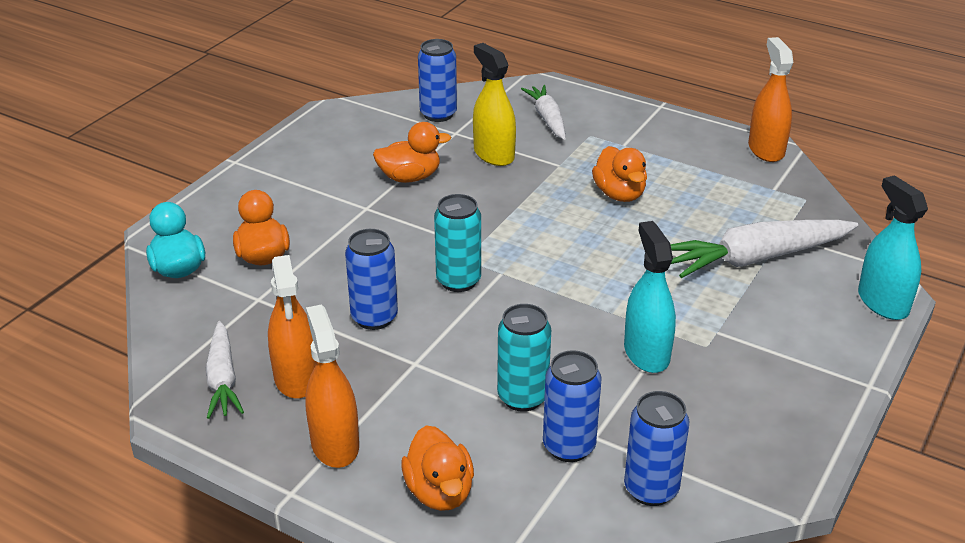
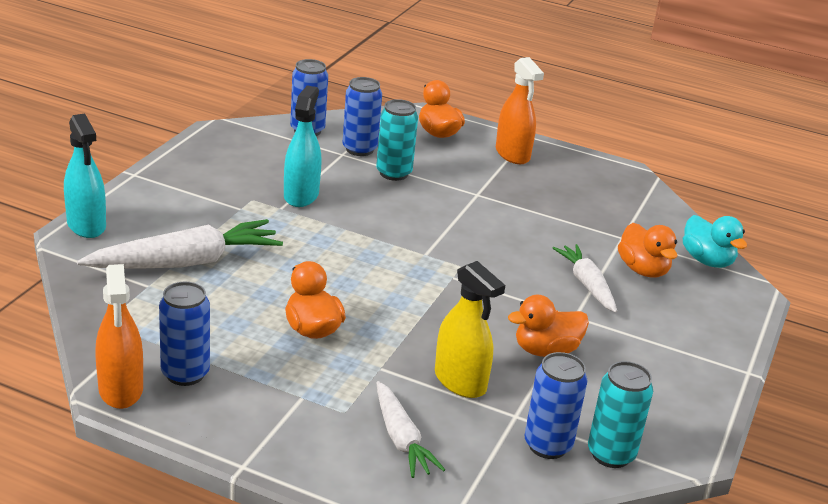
camera: 170 degrees right, 5 degrees down
white carrot [206,321,244,419] -> white carrot moved to [553,244,617,312]
orange spray bottle [268,255,316,399] -> none
blue can [345,229,398,330] -> blue can moved to [159,282,210,386]
turquoise can [434,194,481,292] -> turquoise can moved to [588,361,653,468]
turquoise spray bottle [624,221,676,373] -> turquoise spray bottle turned 150 degrees counterclockwise [284,85,322,207]

